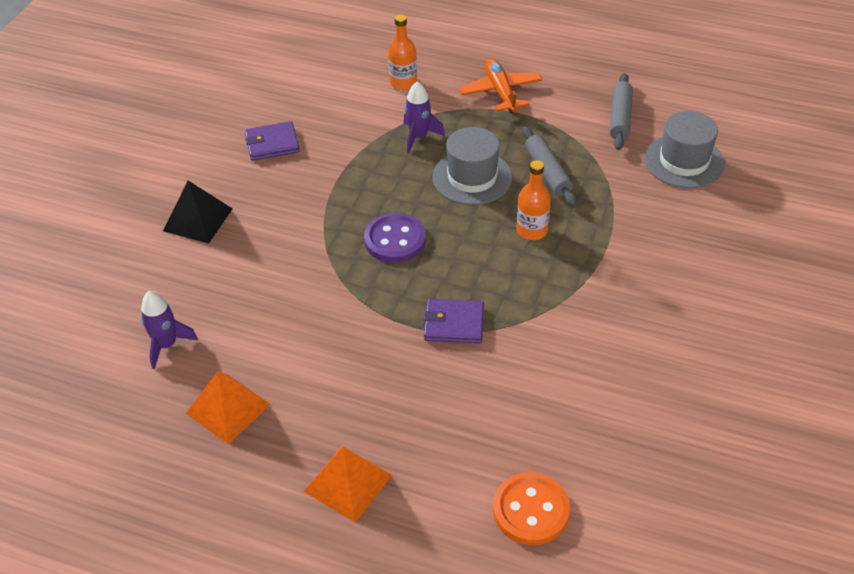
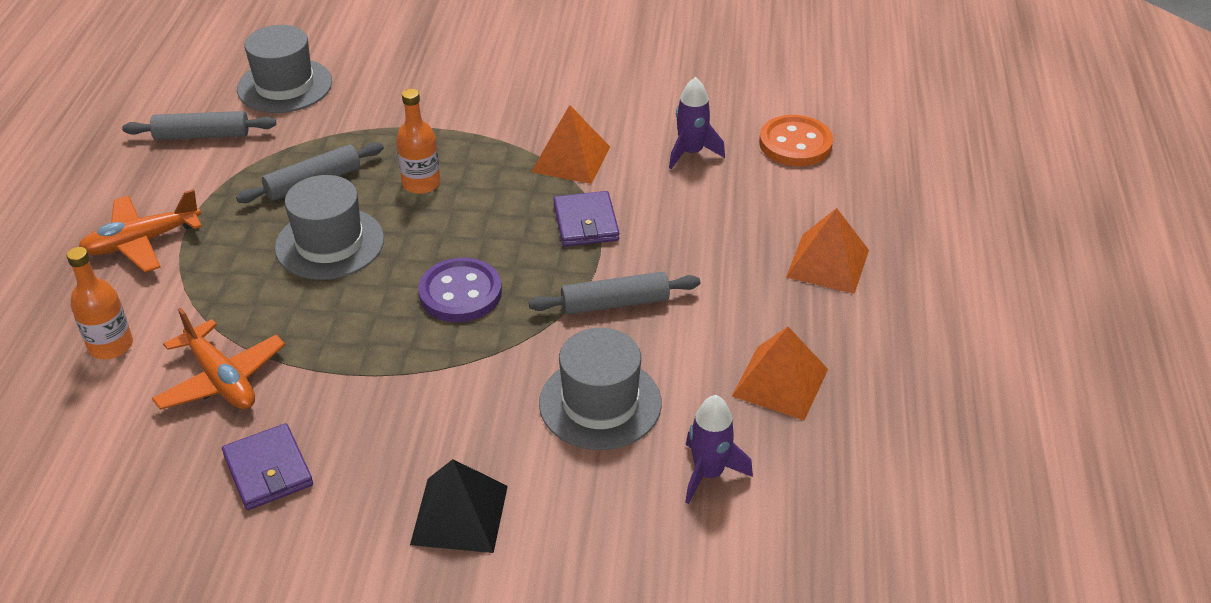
camera: 105 degrees left, 5 degrees down
purple rocket [404,81,445,153] -> purple rocket moved to [669,77,725,169]
none -> orange plane [152,308,285,410]
none -> grey rolling pin [529,272,700,315]
none -> orange pyramid [531,105,610,184]
none -> grey hat [539,328,662,450]

